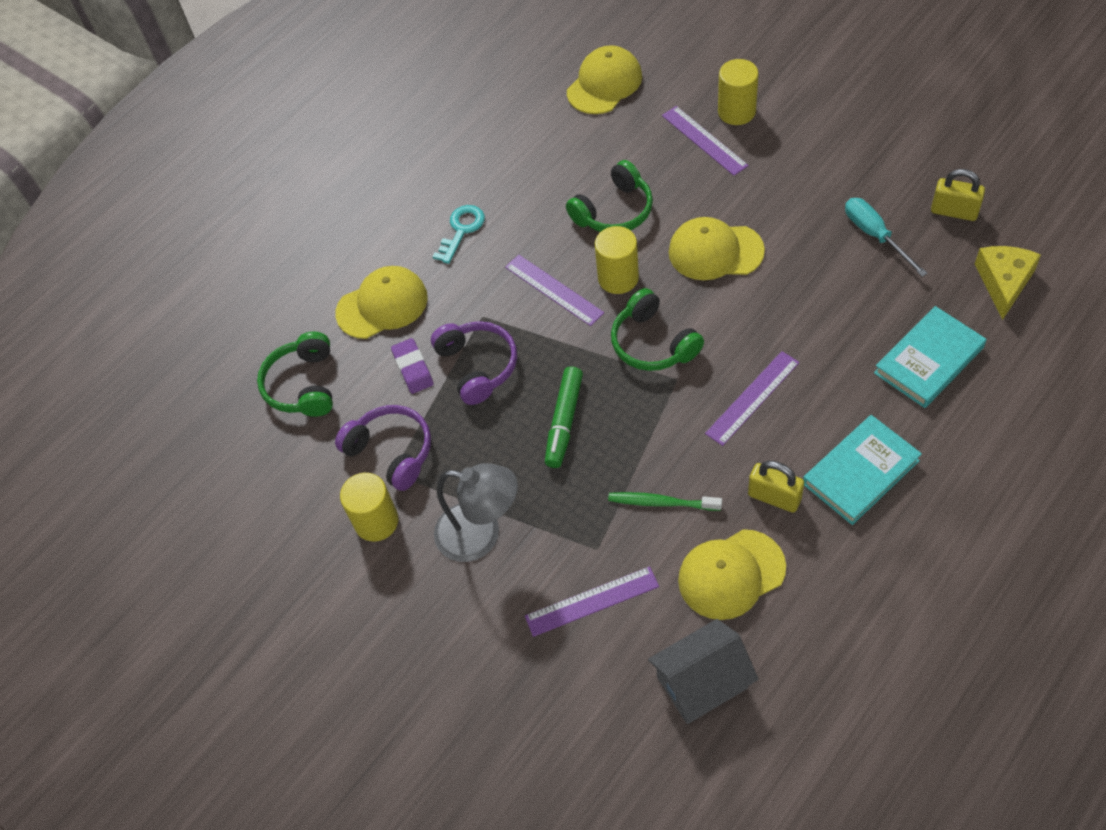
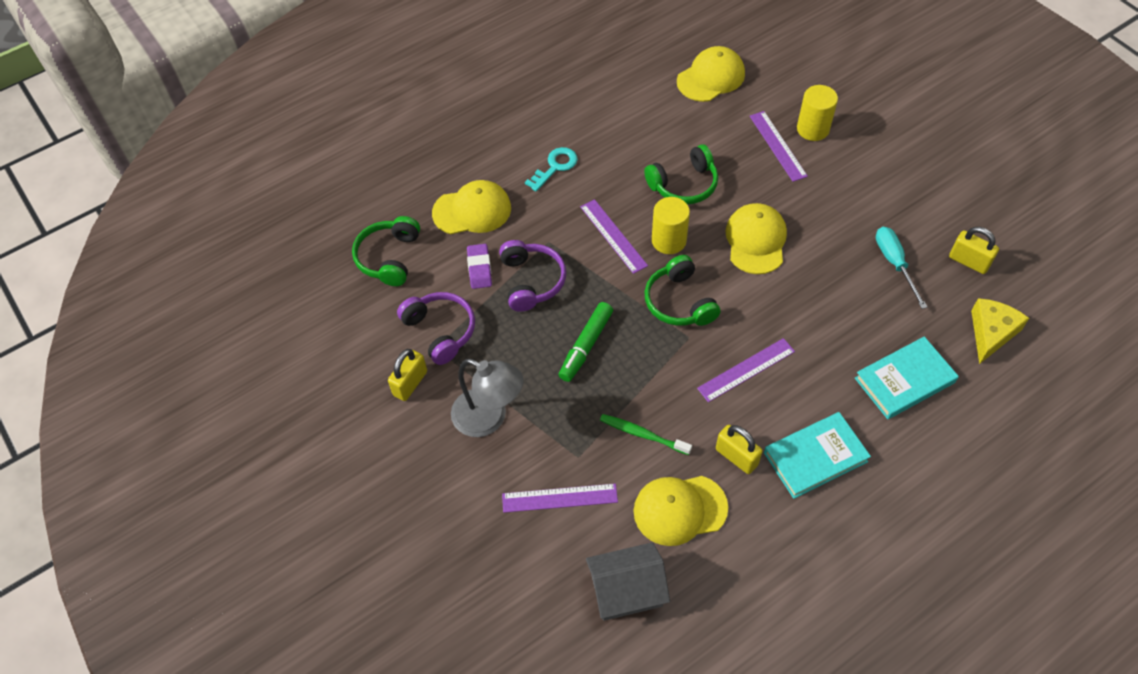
camera: 10 degrees right, 0 degrees up
yellow cylinder [340,473,399,541] -> yellow padlock [388,349,427,401]
yellow cap [669,217,765,280] -> yellow cap turned 75 degrees clockwise [725,203,787,274]

